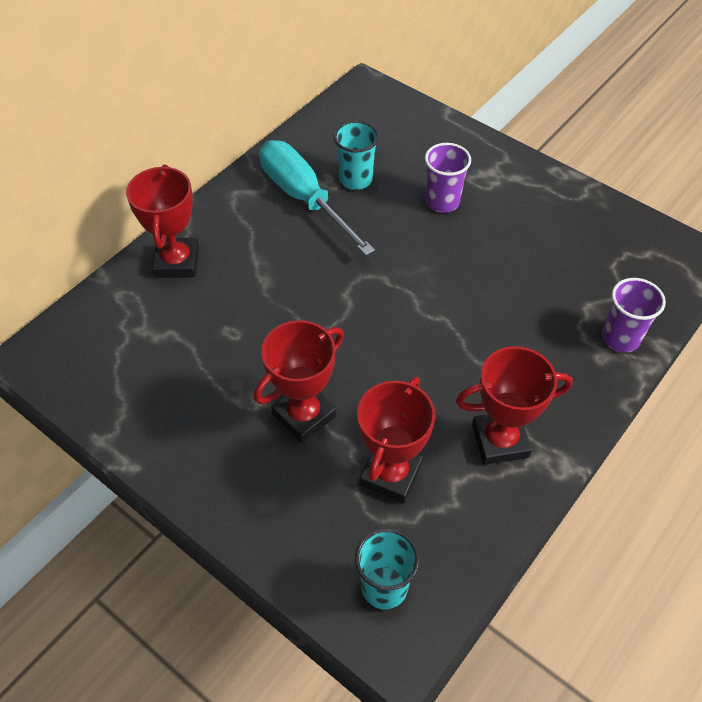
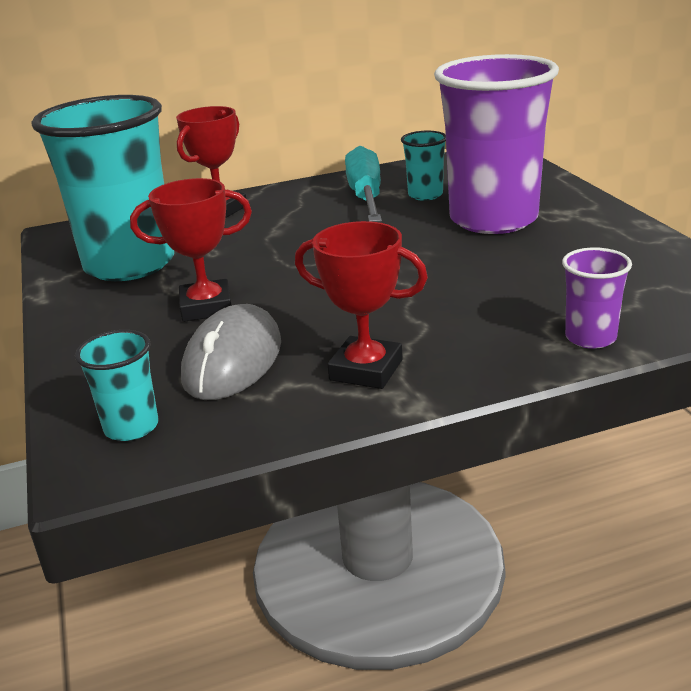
camera: 35 degrees right, 25 degrees down
red trophy [357,377,435,503] -> grey mouse [181,304,281,400]
purple cup [425,143,471,213] -> purple cup [434,54,559,234], size x2.32
none -> turquoise cup [31,95,174,281]

